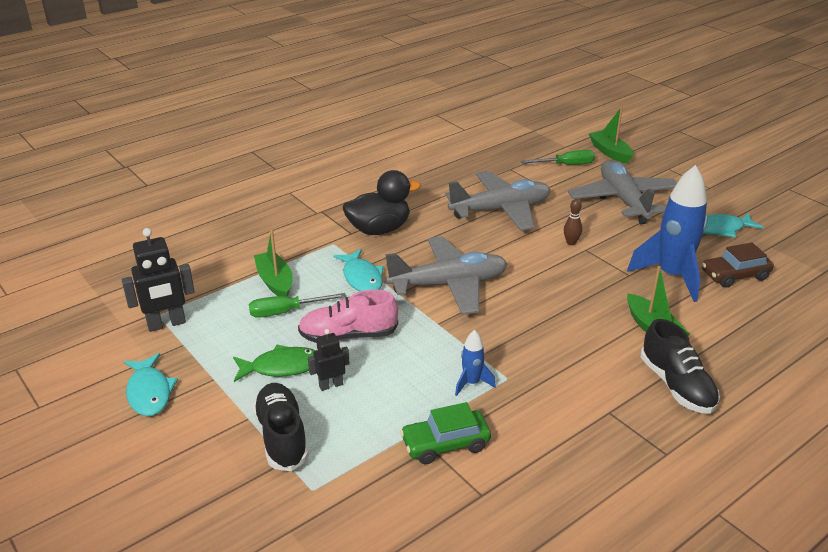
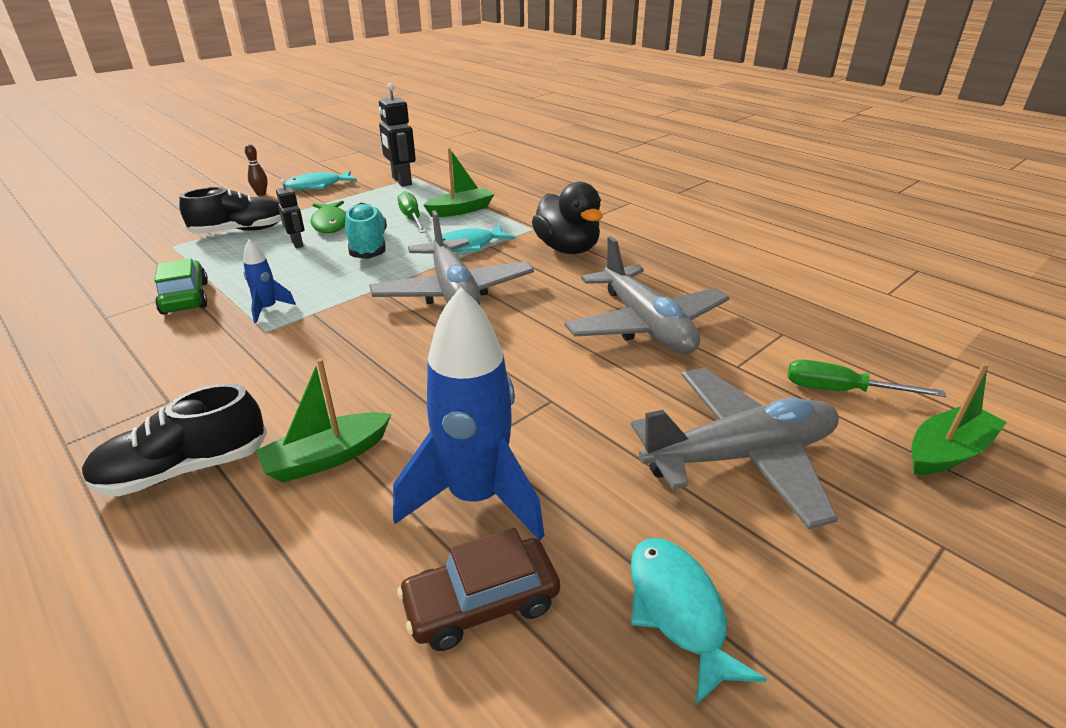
camera: 85 degrees right, 0 degrees up
pink shoe [298,289,398,343] -> turquoise shoe [345,203,387,259]
green screwdriver [521,150,595,165] -> green screwdriver turned 120 degrees clockwise [787,359,946,397]
brown bowling pin [564,199,582,245] -> brown bowling pin moved to [245,144,268,196]
brown car [702,242,774,288] -> brown car turned 90 degrees counterclockwise [397,528,560,651]

